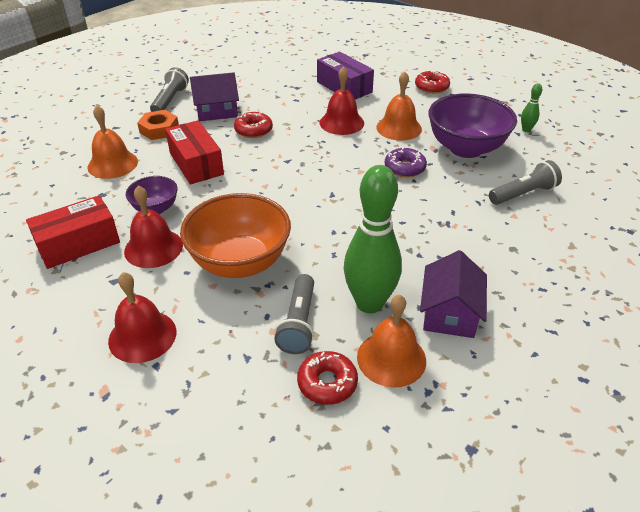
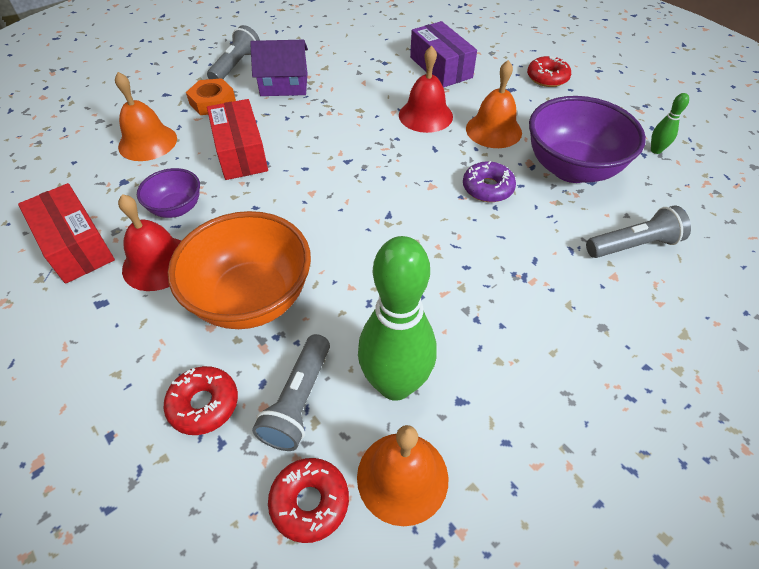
camera: 10 degrees right, 10 degrees up
red box [26,195,120,269] -> red box turned 75 degrees clockwise [18,183,115,284]
red bell [108,272,176,363] -> none
red donut [234,112,273,138] -> red donut moved to [163,366,238,435]
purple house [420,250,487,338] -> none

